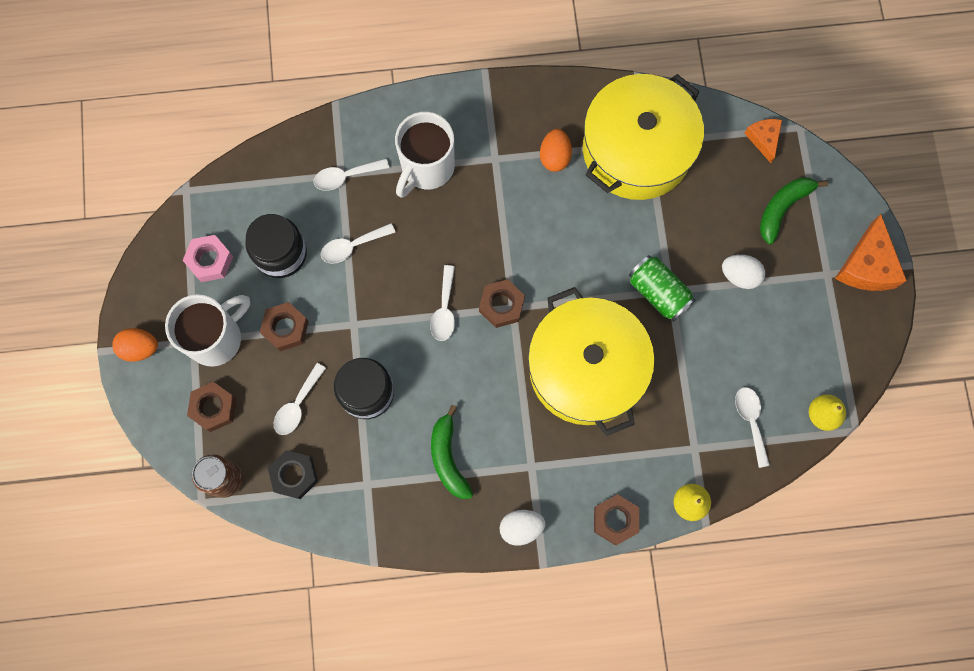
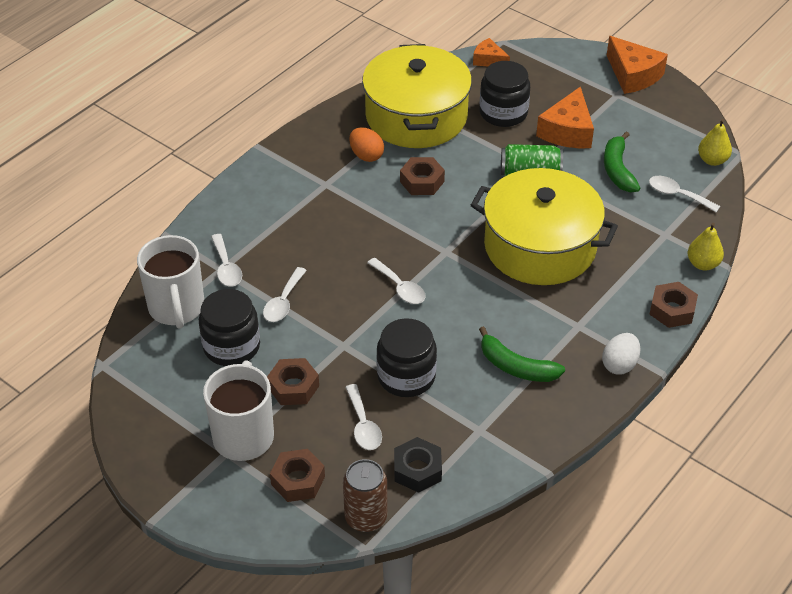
camera: 45 degrees left, 30 degrees down
orange egg [112,328,158,362] -> none
pink nut [183,235,233,282] -> none
white spoon [314,158,389,191] -> white spoon turned 45 degrees counterclockwise [211,234,242,287]
white mug [395,112,455,198] -> white mug moved to [137,235,204,329]
brown nut [479,279,525,328] -> brown nut moved to [400,157,445,195]
white egg [722,255,765,289] -> orange cheese [536,86,594,148]
green banana [760,177,828,244] -> green banana moved to [604,132,640,192]
none -> black jar [479,61,530,127]

